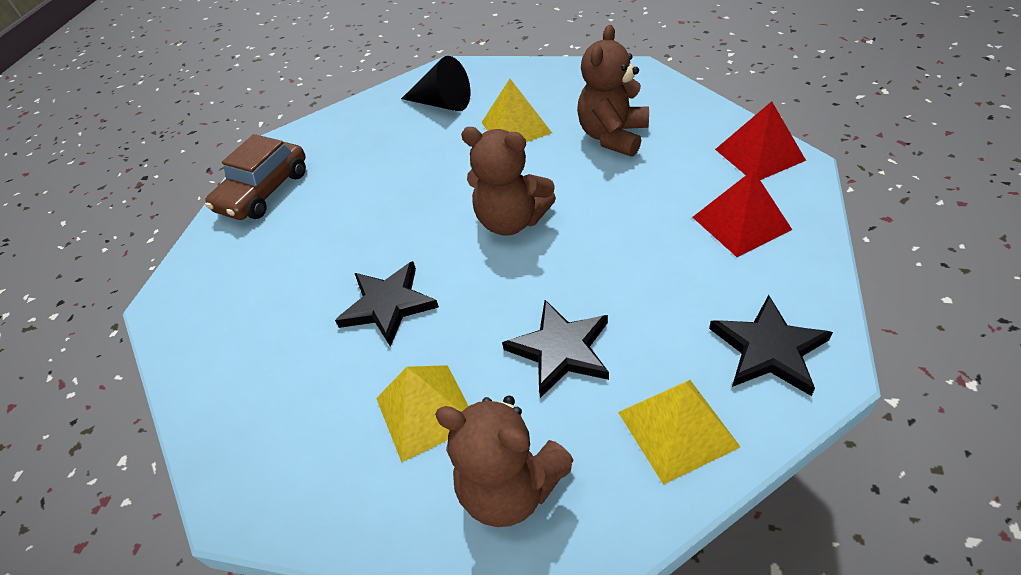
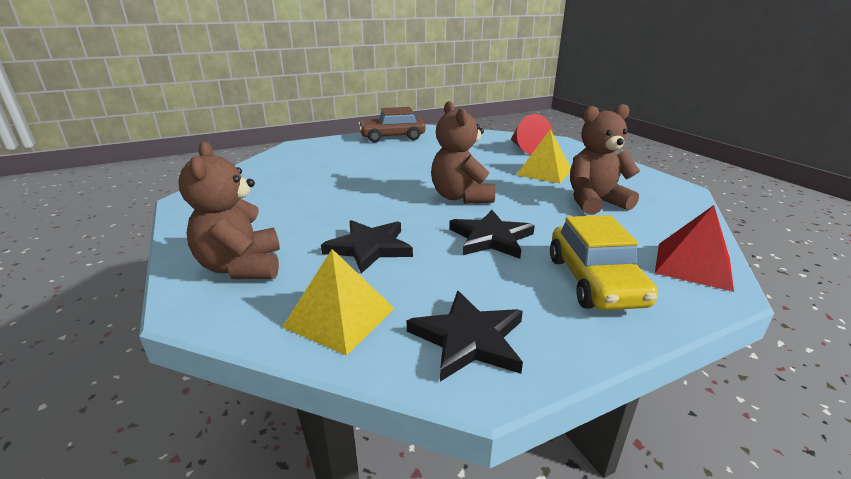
camera: 45 degrees right, 20 degrees down
black star [335,261,439,347] -> black star moved to [449,210,535,259]
yellow pyramid [376,365,468,462] -> none
black cone [401,56,470,111] -> red cone [511,114,553,155]
red pyramid [692,170,792,257] -> yellow car [550,215,658,310]

